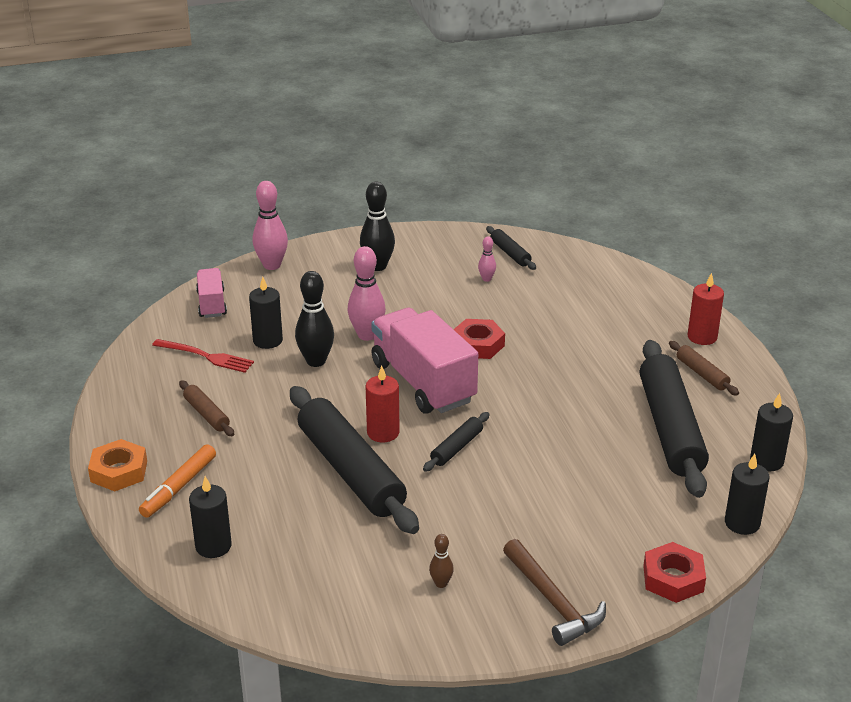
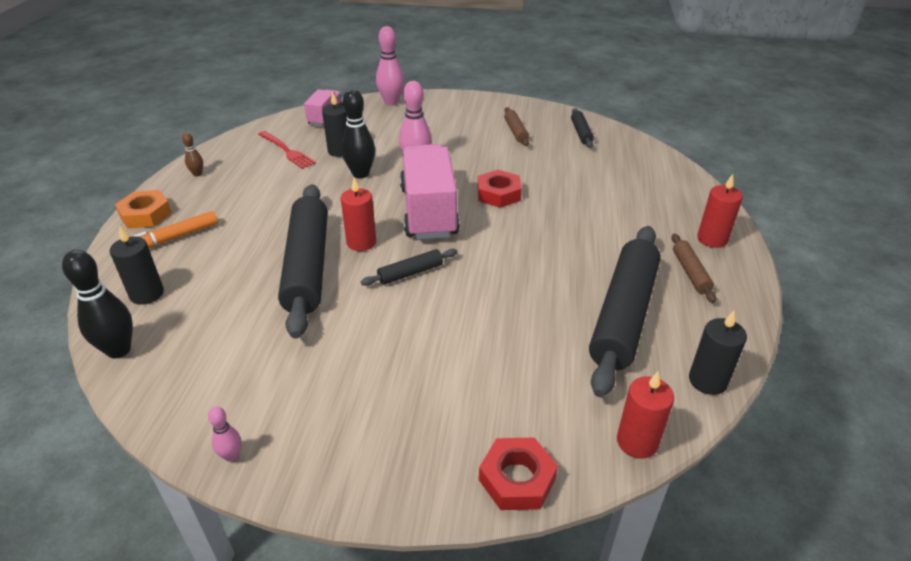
camera: 25 degrees right, 5 degrees up
brown rolling pin [179,380,234,436] -> brown rolling pin moved to [504,107,529,146]
black bowling pin [360,182,395,271] -> black bowling pin moved to [62,250,133,358]
brown bowling pin [429,534,454,588] -> brown bowling pin moved to [182,133,203,177]
pink bowling pin [478,236,496,282] -> pink bowling pin moved to [208,406,241,462]
brown hammer [503,539,606,646] -> none
black candle [725,454,769,535] -> red candle [617,371,674,459]

